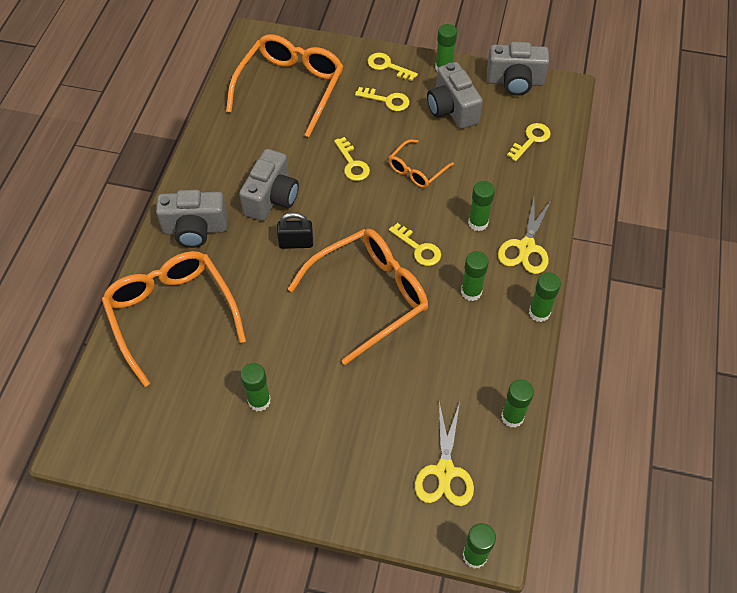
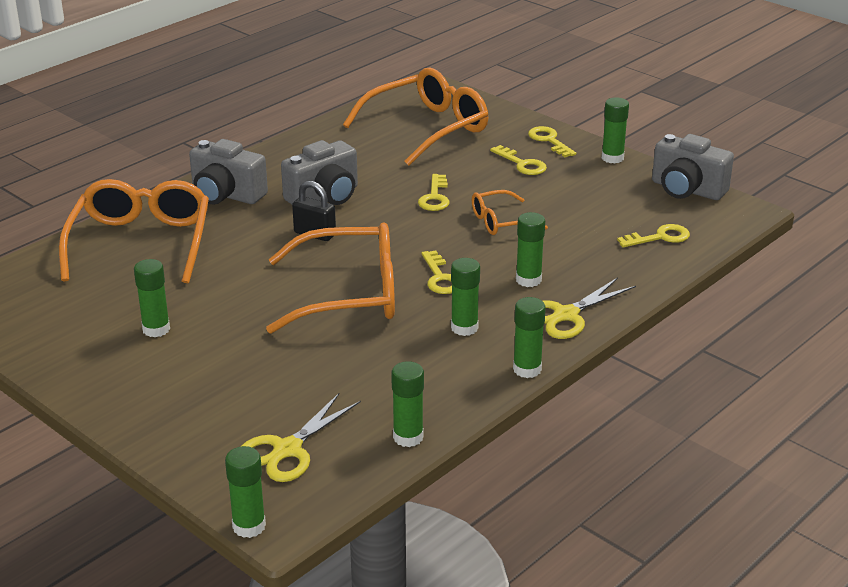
camera: 30 degrees right, 25 degrees down
grey camera [427,62,483,129] -> none

